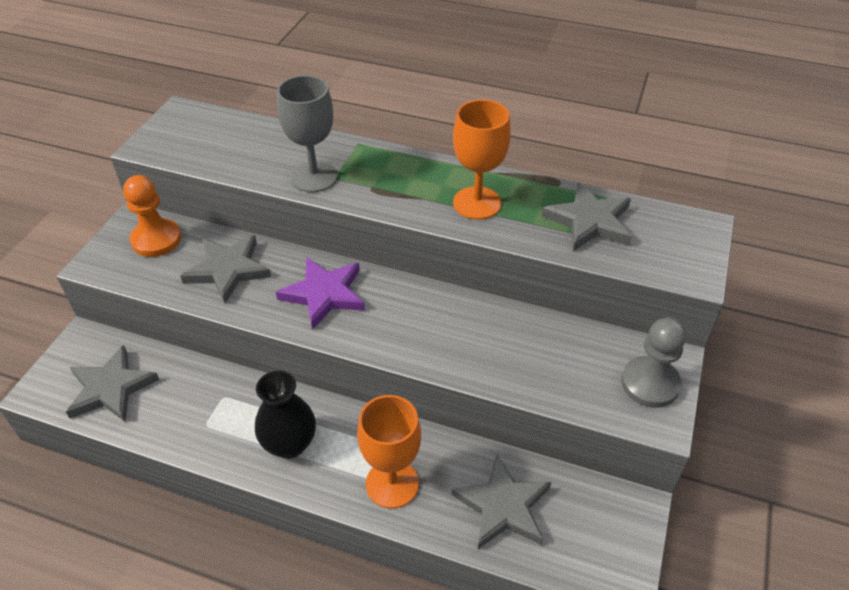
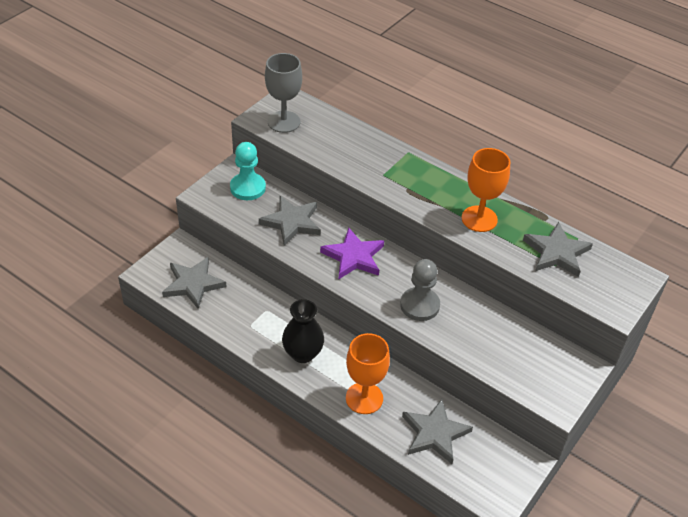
camera: 15 degrees right, 0 degrees up
orange pawn [123,175,181,257] -> turquoise pawn [230,142,266,200]
grey goblet [277,75,338,192] -> grey goblet moved to [265,53,302,133]
grey pawn [621,318,686,408] -> grey pawn moved to [400,259,440,321]

